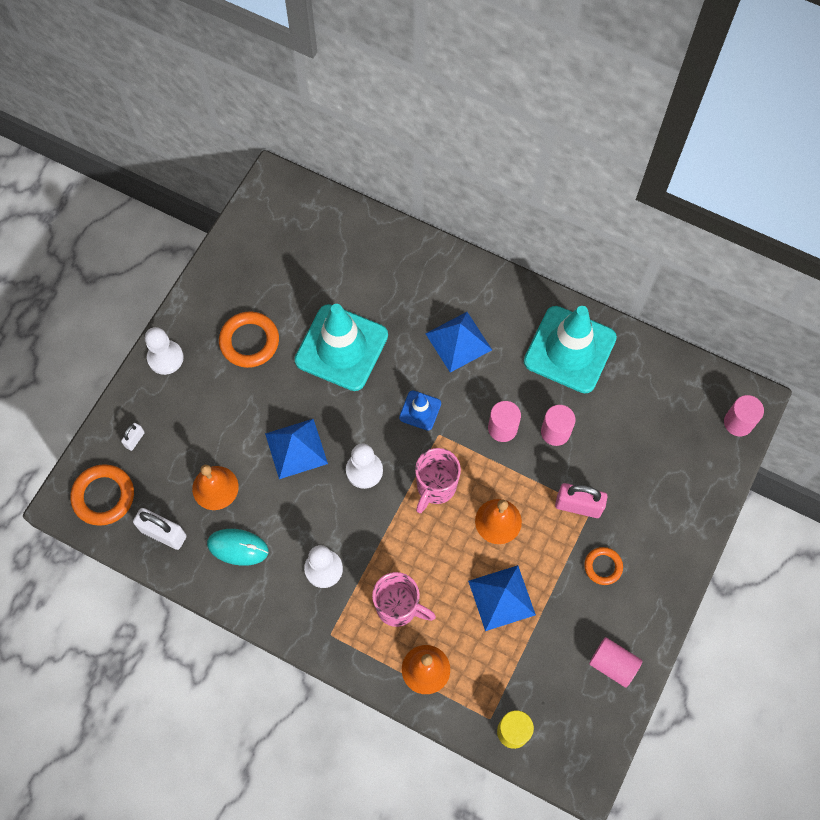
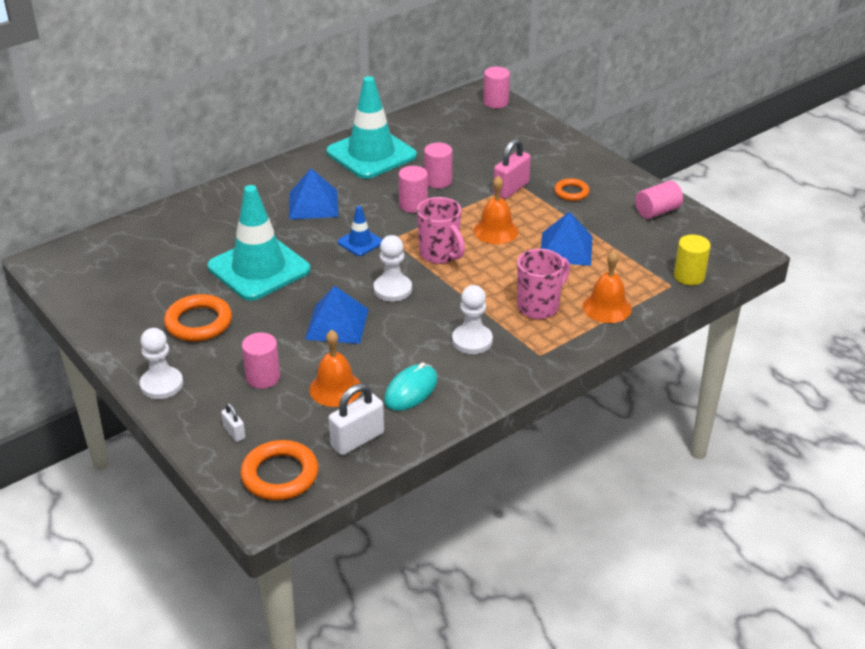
camera: 65 degrees left, 30 degrees down
none -> pink cylinder [242,332,280,389]

